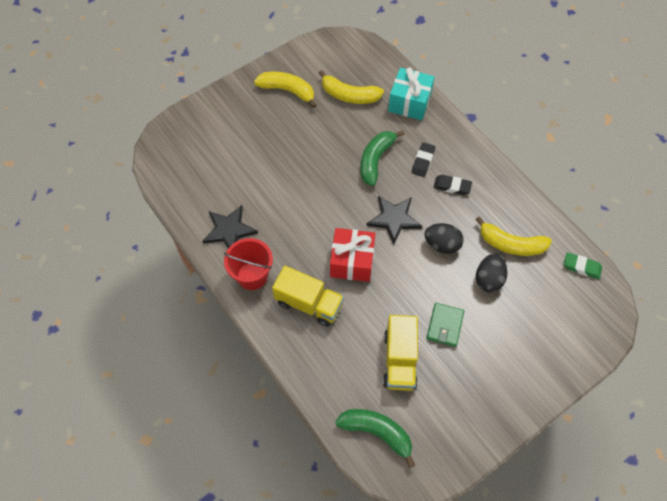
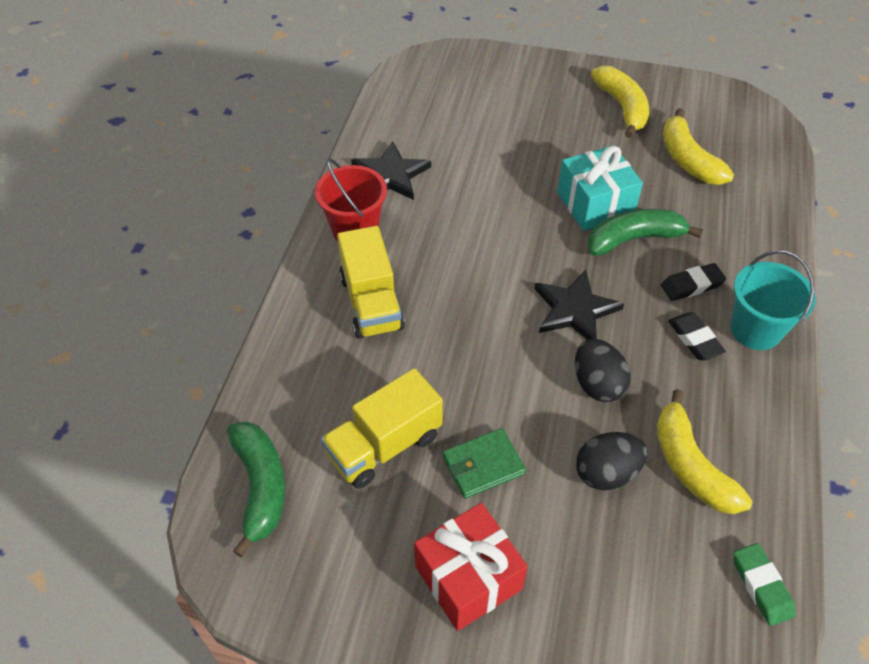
camera: 50 degrees right, 10 degrees down
red gift [330,228,376,282] -> red gift moved to [414,503,528,631]
turquoise gift [388,67,435,120] -> turquoise gift moved to [557,145,643,231]
none -> turquoise bucket [731,250,816,350]

